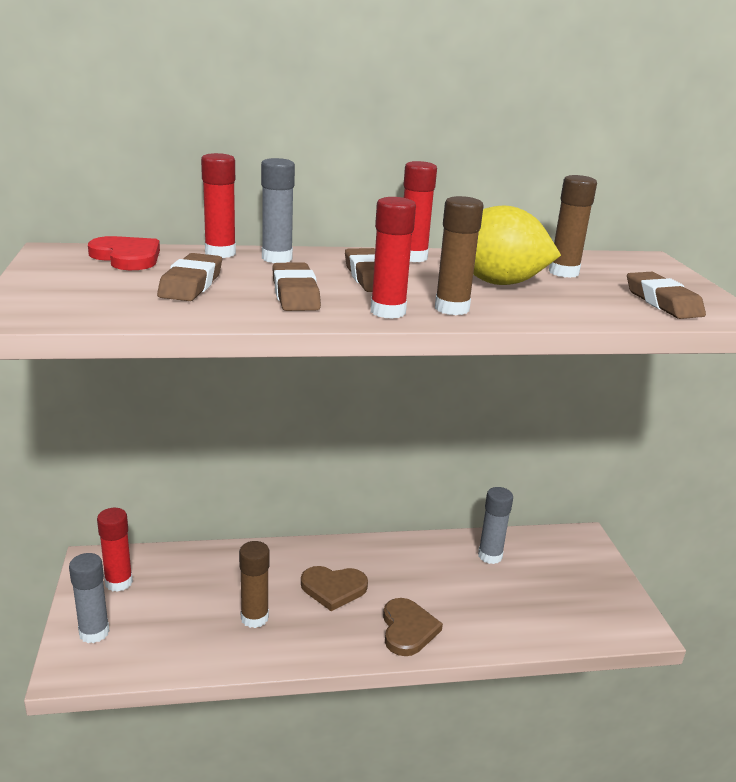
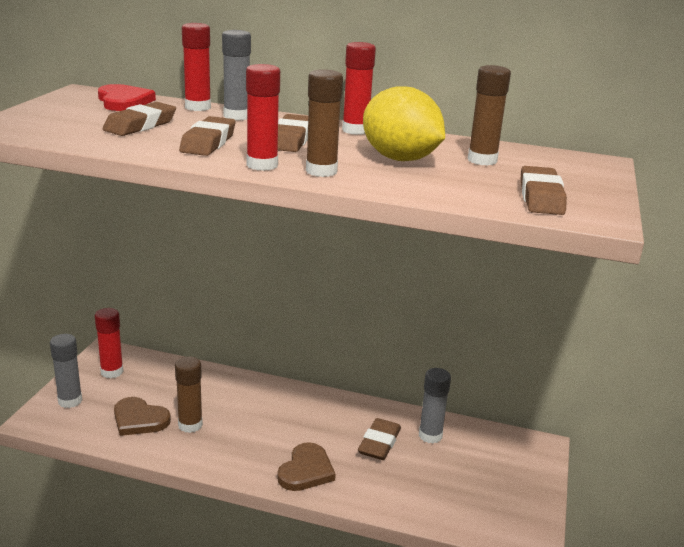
camera: 25 degrees right, 0 degrees up
brown heart [301,566,368,611] -> brown heart moved to [114,397,171,436]
none -> brown eraser [358,418,401,460]

